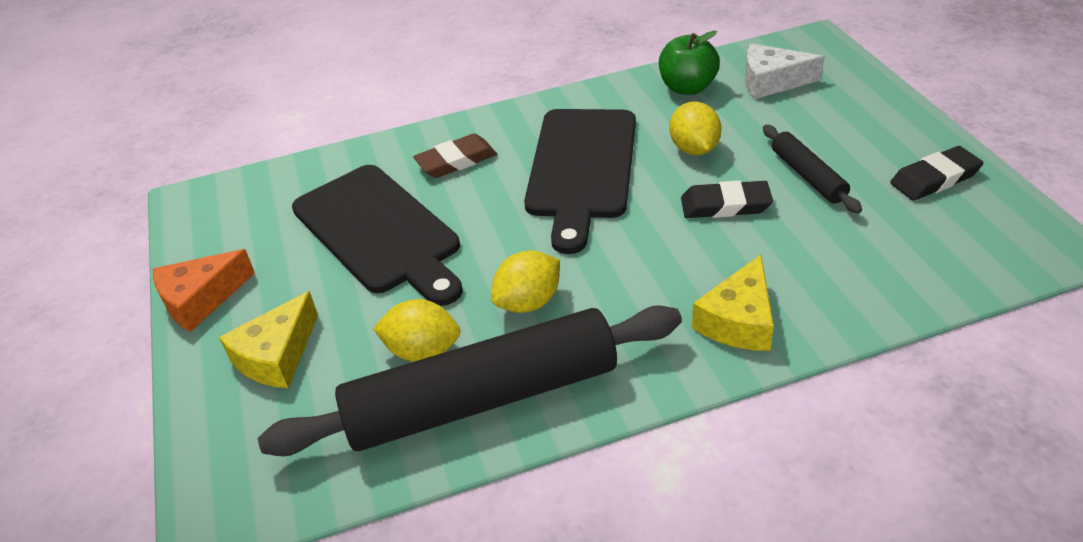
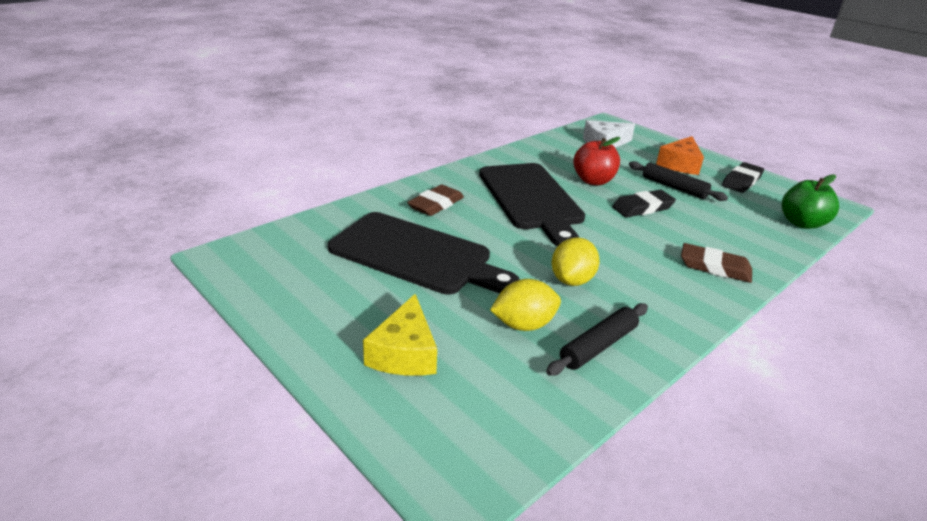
camera: 30 degrees left, 10 degrees down
orange cheese [153,249,255,332] -> orange cheese moved to [656,136,704,175]
black rolling pin [258,305,682,456] -> black rolling pin [546,303,648,376], size x0.45
green apple [659,31,720,95] -> green apple moved to [782,174,839,229]
yellow lemon [670,101,721,155] -> red apple [573,137,620,185]
yellow cheese [692,255,774,351] -> brown eraser [681,243,752,283]

